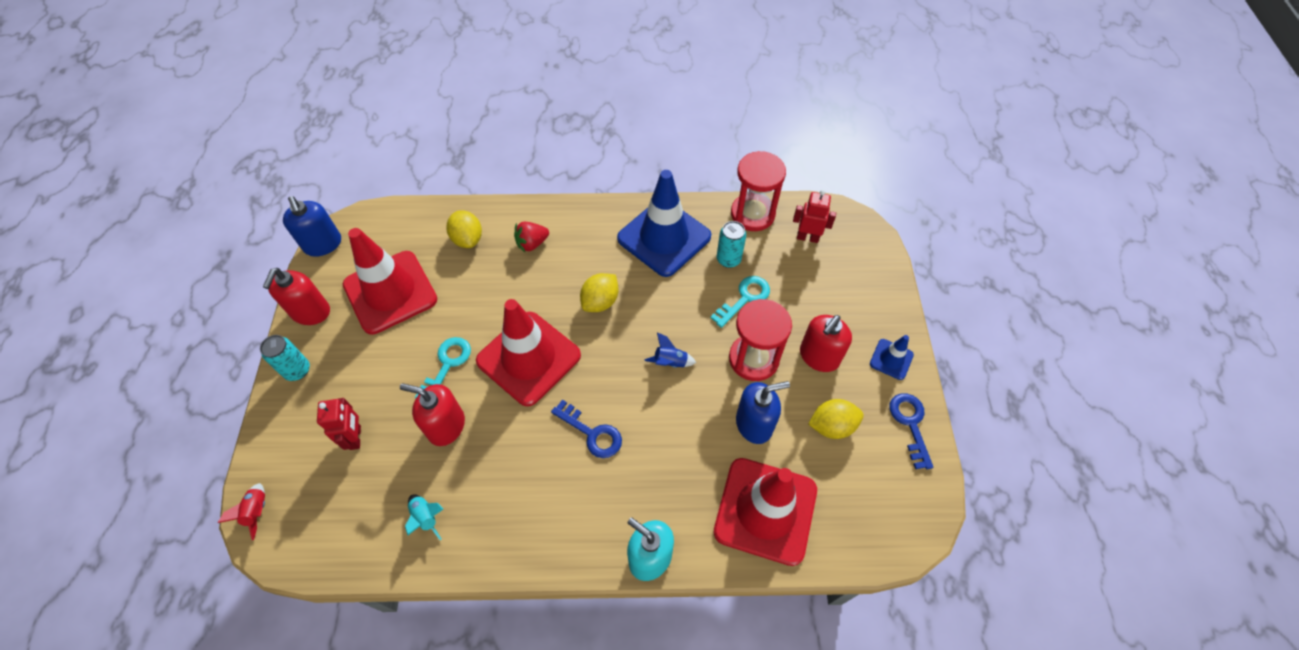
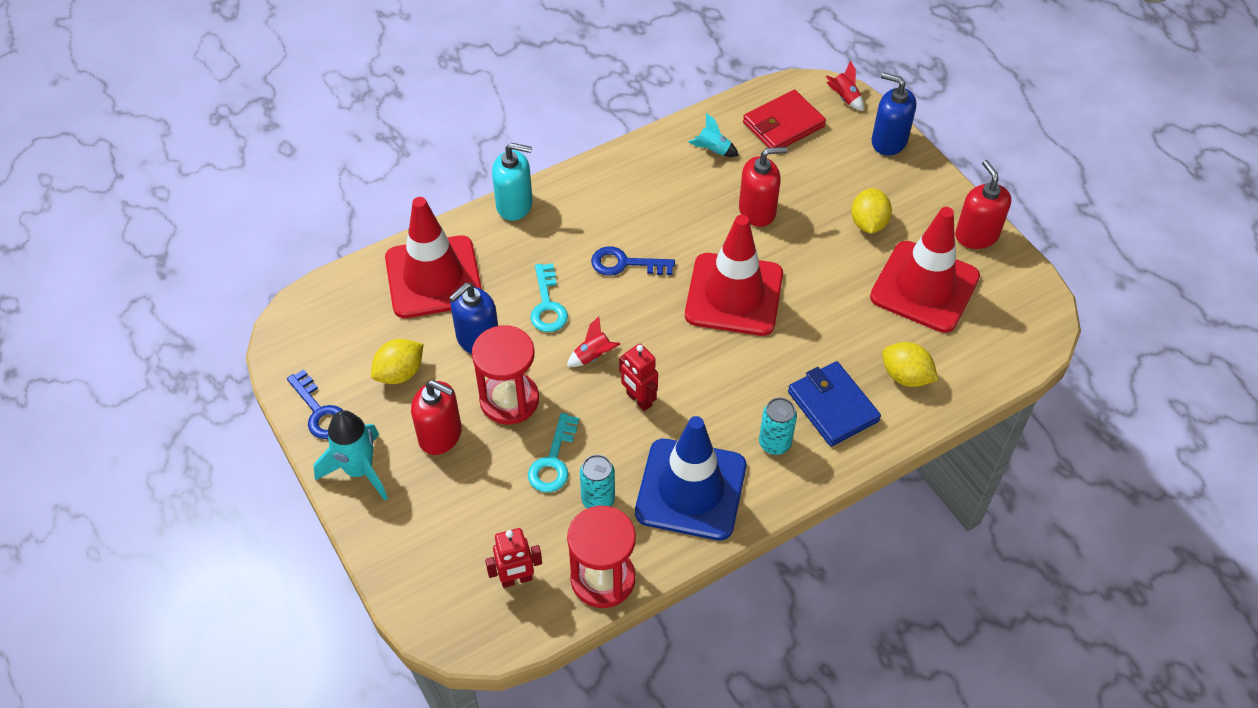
camera: 150 degrees right, 5 degrees down
turquoise can [260,335,310,381] -> turquoise can moved to [759,398,797,455]
blue soap dispenser [283,196,341,257] -> blue soap dispenser moved to [872,72,916,156]
red robot [317,398,361,450] -> red robot moved to [619,344,658,411]
turquoise key [415,337,471,398] -> turquoise key moved to [530,263,568,332]
red strawberry [514,222,549,252] -> blue wallet [788,361,881,447]
yellow lemon [580,273,618,312] -> yellow lemon moved to [851,188,892,234]
blue rocket [644,333,696,368] -> red rocket [567,316,620,367]
red soap dispenser [800,315,852,372] -> red soap dispenser turned 105 degrees clockwise [411,380,462,455]
blue traffic cone [870,335,914,380] -> turquoise rocket [313,410,388,500]
none -> red wallet [743,90,826,148]

